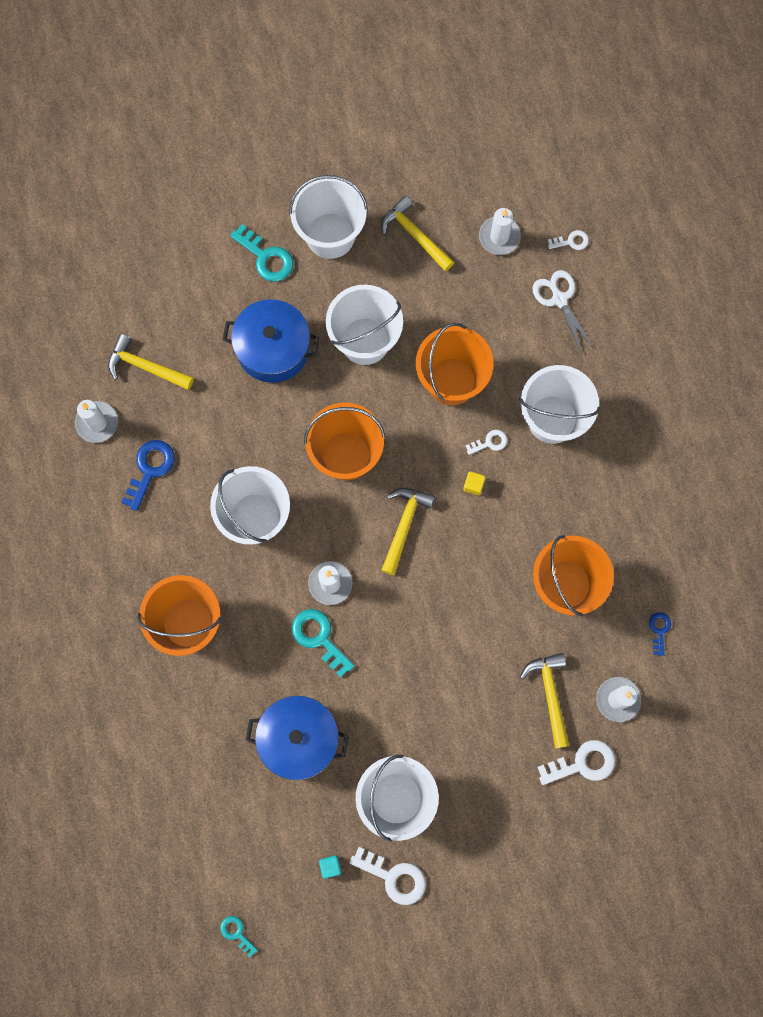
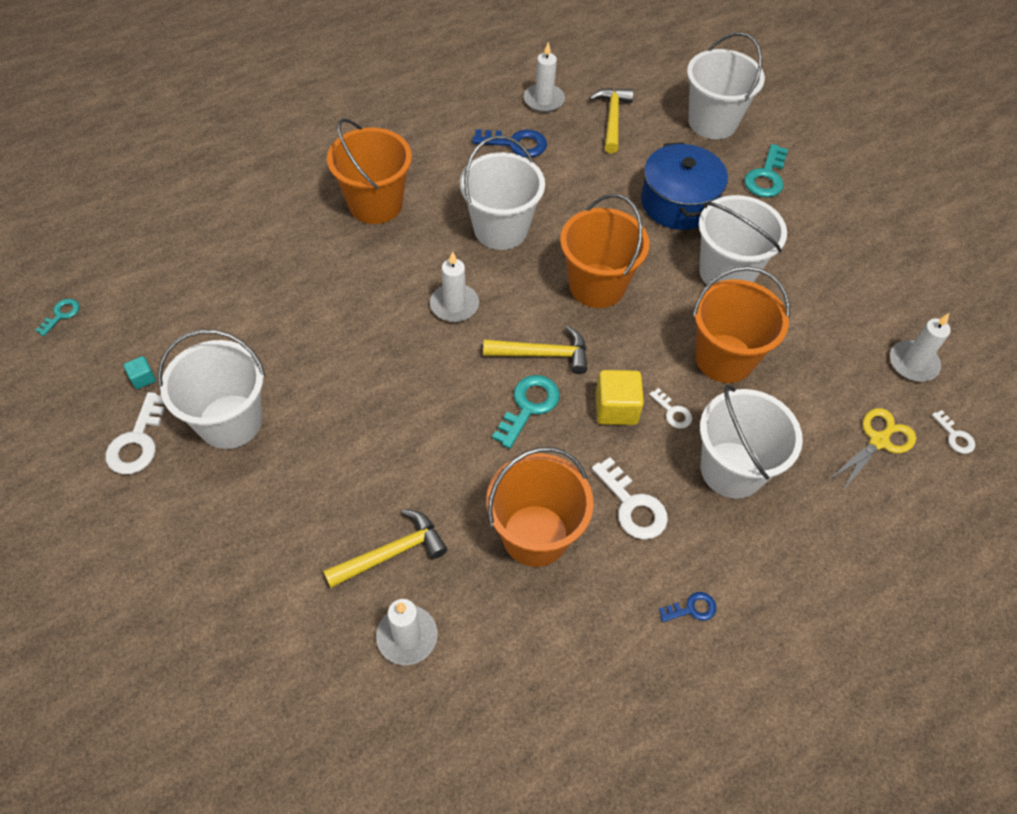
camera: 70 degrees right, 20 degrees down
blue pot [246,696,349,780] -> none
white bucket [289,175,368,259] -> white bucket moved to [687,32,765,139]
turquoise key [292,609,355,677] -> turquoise key moved to [492,375,560,449]
yellow hammer [381,196,454,272] -> none
yellow cube [463,471,486,496] -> yellow cube [595,370,644,425], size x1.91
white scissors [533,270,593,353] -> yellow scissors [830,408,916,491]
white key [537,740,615,785] -> white key moved to [592,457,668,539]
blue key [649,612,671,656] -> blue key moved to [659,592,716,622]

